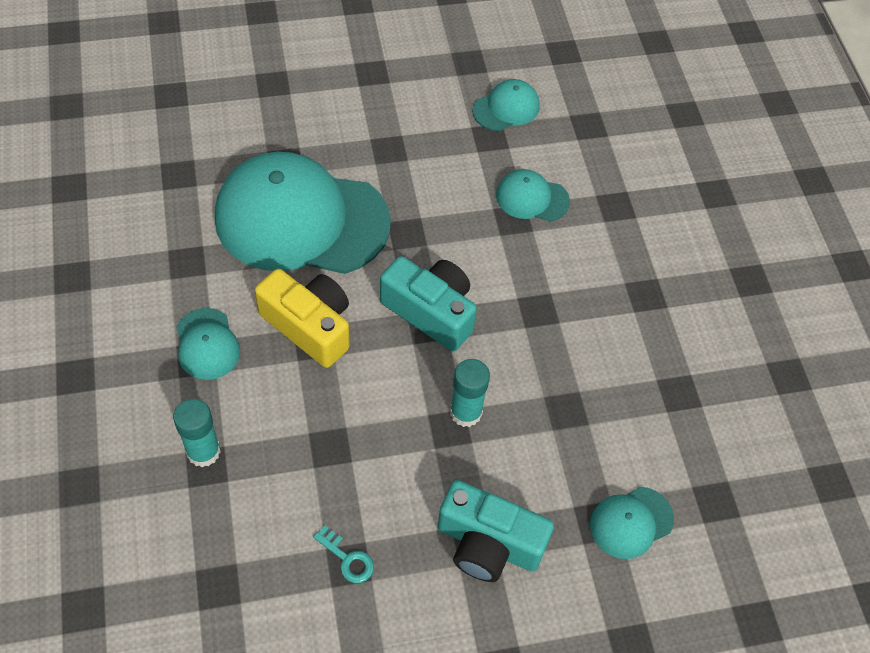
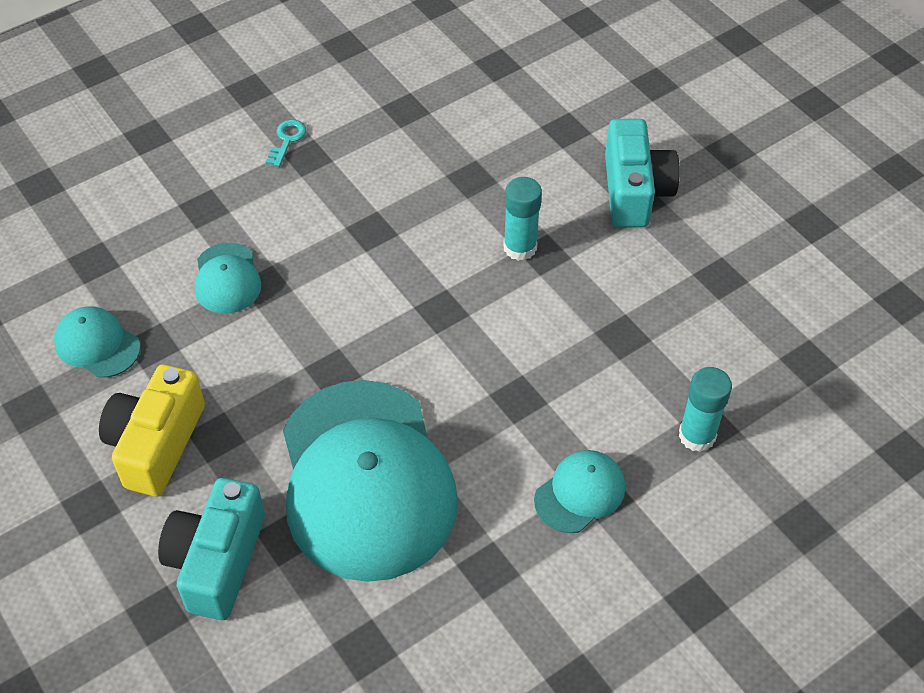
camera: 110 degrees left, 5 degrees down
yellow camera [255,269,350,368] -> yellow camera moved to [99,364,205,497]
turquoise key [313,526,374,583] -> turquoise key moved to [266,120,306,167]
turquoise camera [380,256,477,351] -> turquoise camera moved to [158,478,265,620]
turquoise cap [590,487,674,559] -> none

